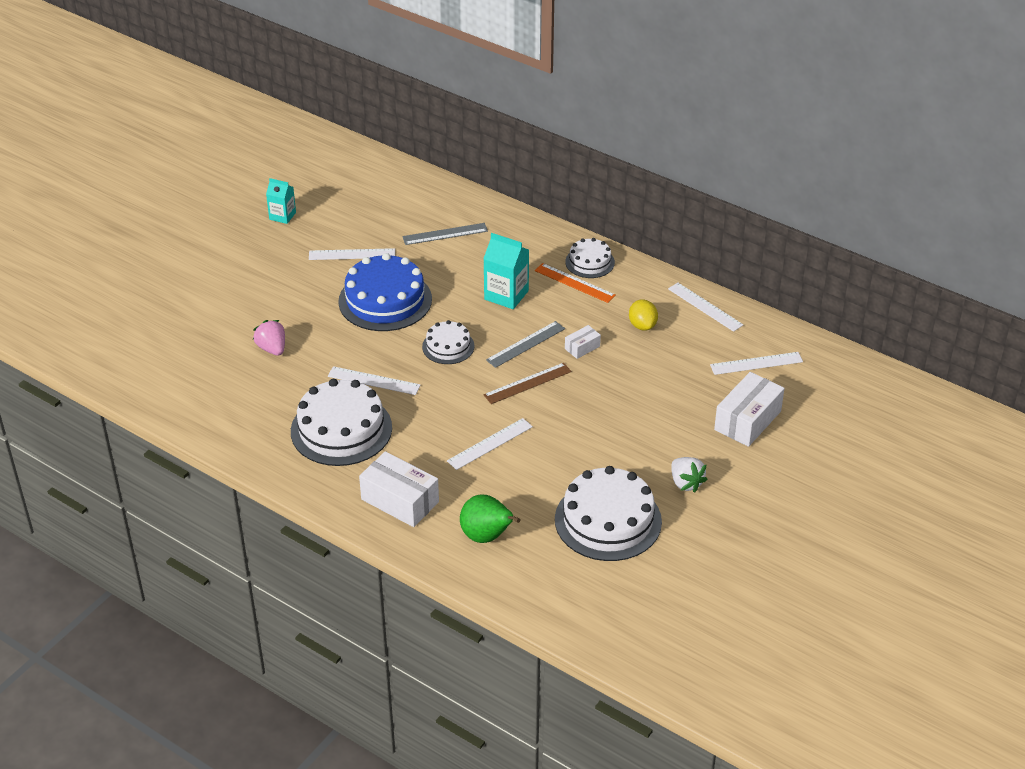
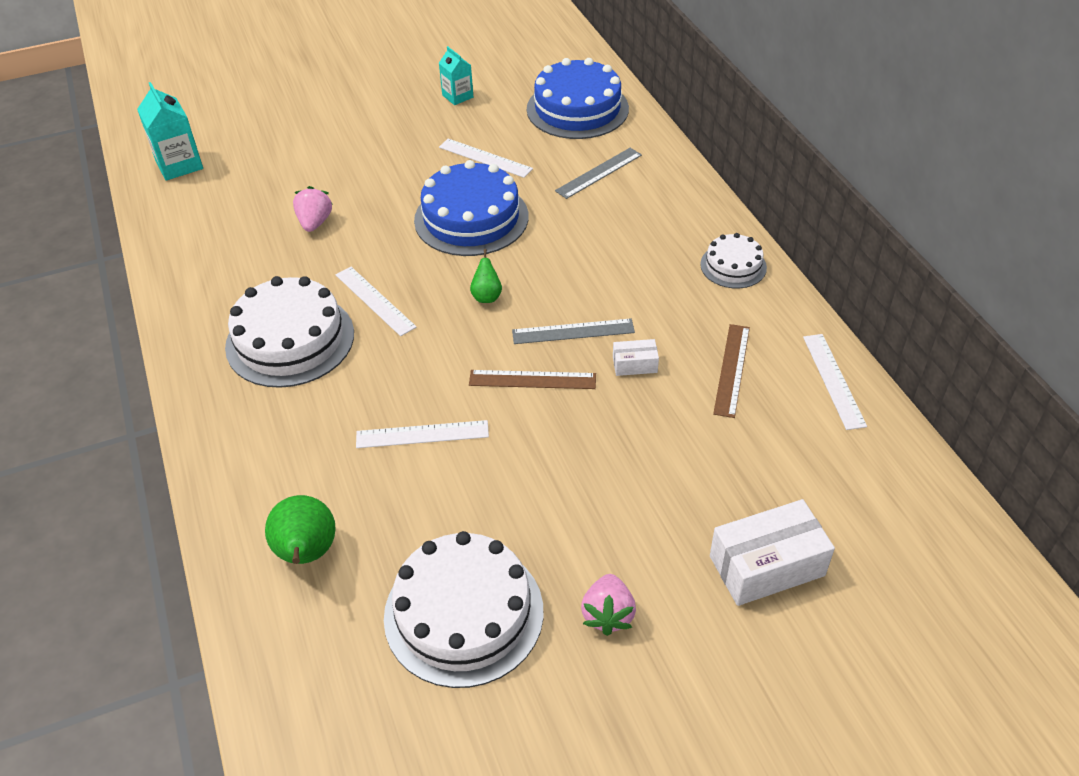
camera: 35 degrees right, 5 degrees up
white box [359,451,439,527] -> none
grey ruler [402,223,488,245] -> grey ruler turned 60 degrees counterclockwise [555,148,642,199]
white cake [422,320,474,364] -> green pear [470,249,502,303]
turquoise carton [483,233,529,309] -> turquoise carton moved to [137,82,203,181]
orange ruler [535,263,616,303] -> none
yellow lemon [629,299,658,331] -> brown ruler [713,324,750,418]
white strawberry [671,457,708,493] -> pink strawberry [581,574,636,636]
white ruler [710,352,803,375] -> none
none -> blue cake [527,58,629,139]

